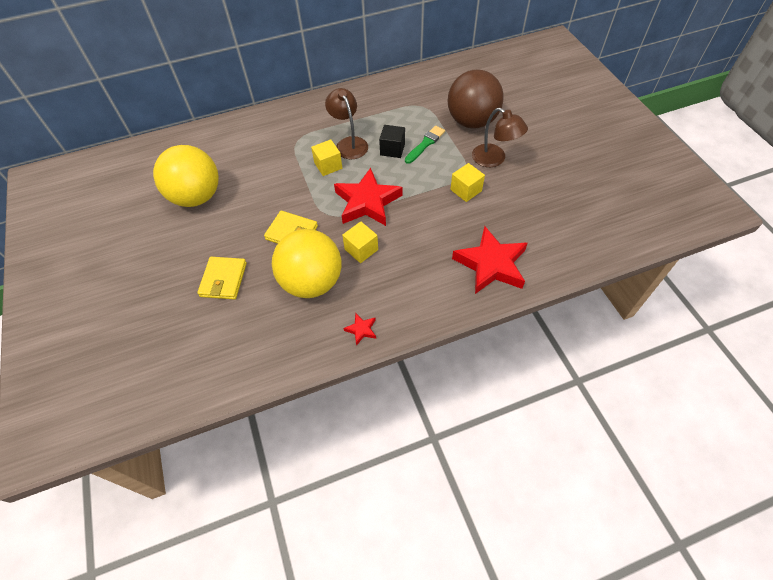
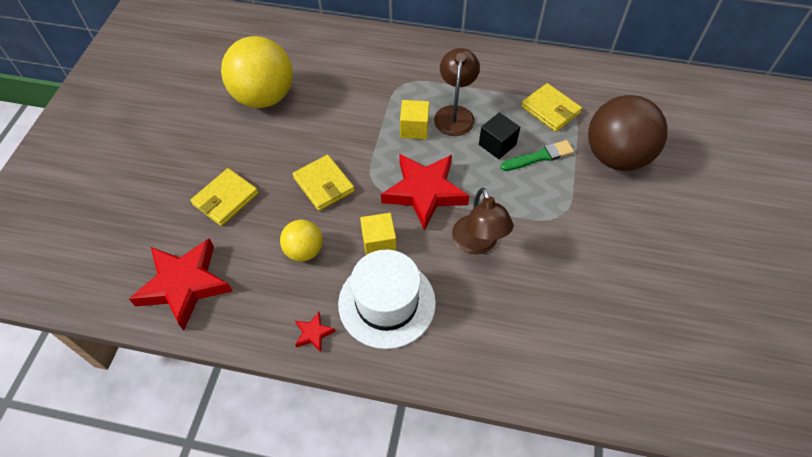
camera: 30 degrees right, 0 degrees up
yellow ball [272,229,342,298] -> yellow ball [280,220,323,262], size x0.52
yellow cube [450,163,485,202] -> none
red star [452,226,528,294] -> red star moved to [129,238,232,330]
brown lamp [472,108,528,167] -> brown lamp moved to [452,188,514,254]
none -> white hat [338,249,436,349]
none -> yellow wallet [521,83,582,132]

